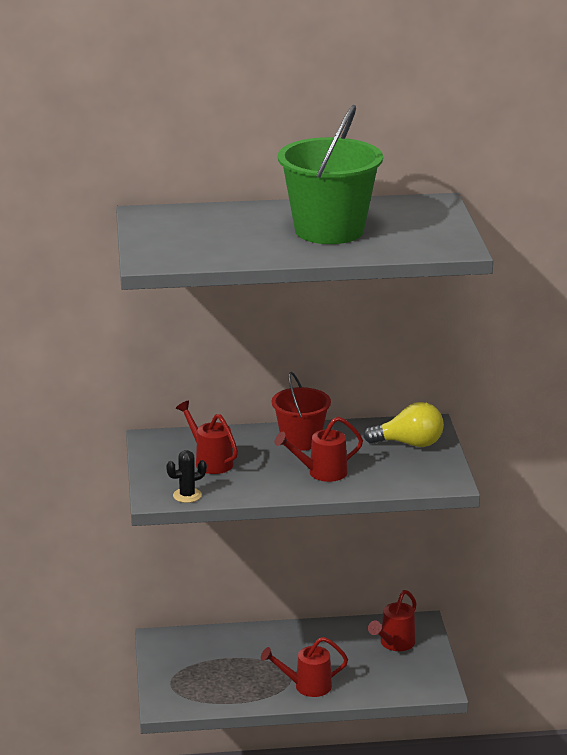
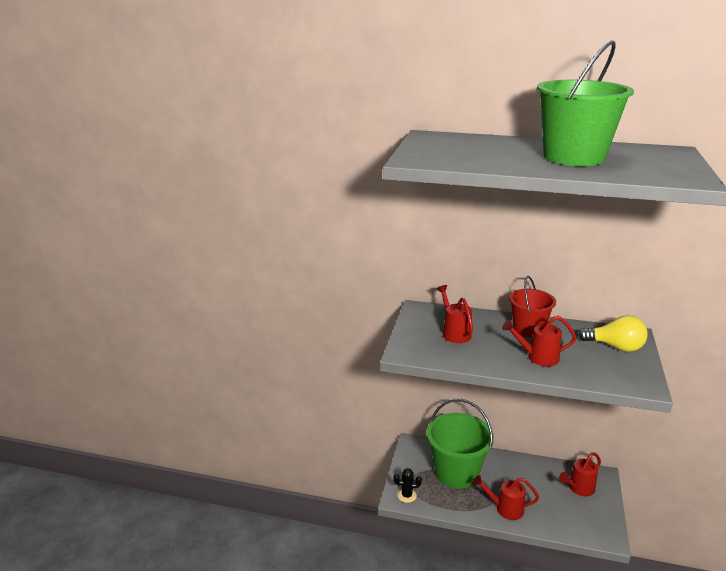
camera: 20 degrees right, 0 degrees up
black cactus [166,450,207,503] -> black cactus moved to [394,468,422,503]
none -> green bucket [426,399,494,489]

